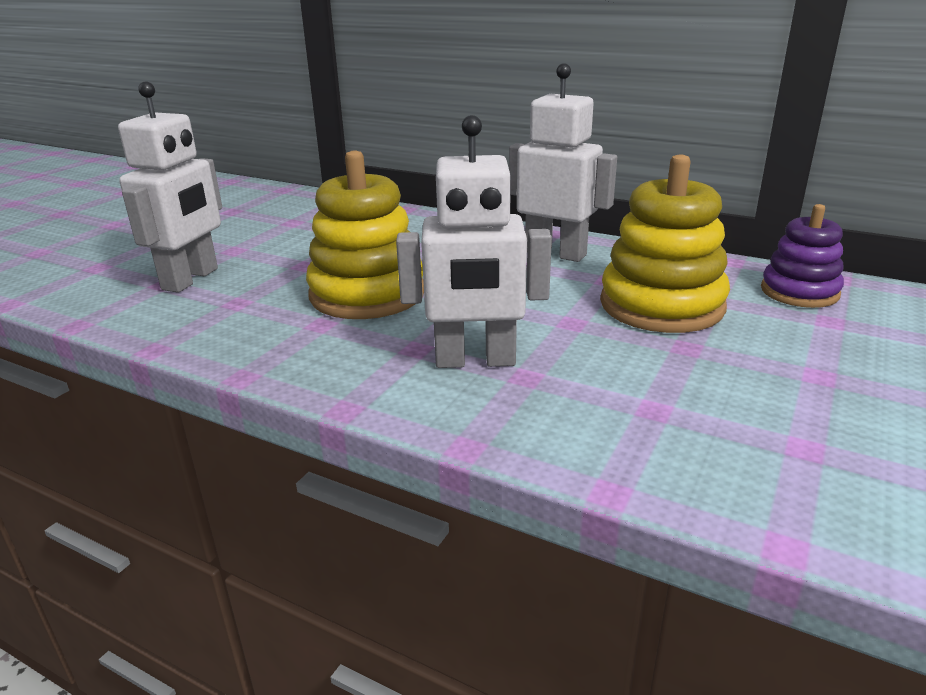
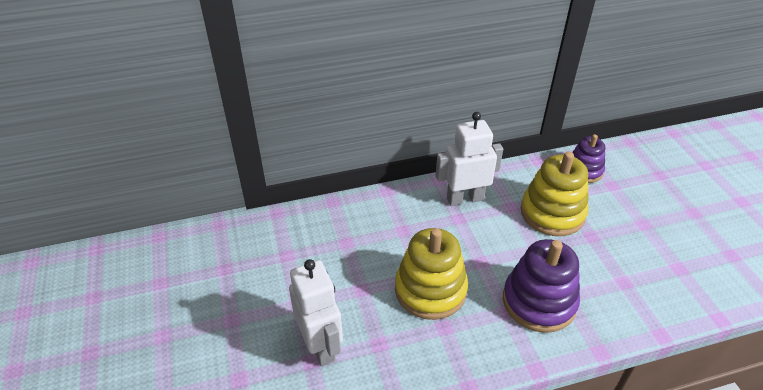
camera: 45 degrees left, 15 degrees up
white robot [396,115,552,368] -> purple stacking toy [503,239,580,333]

